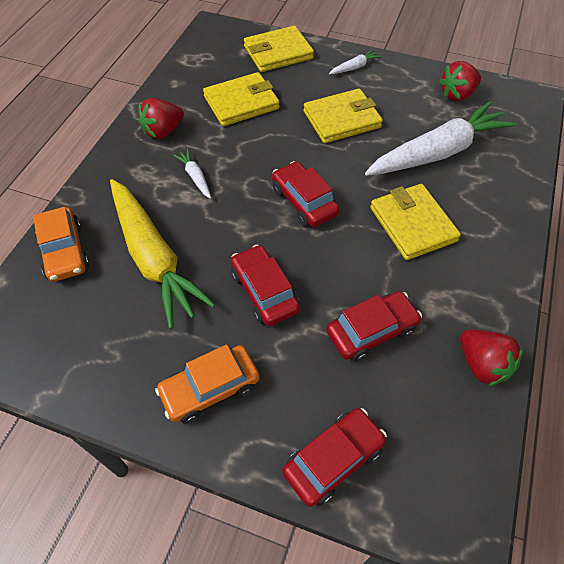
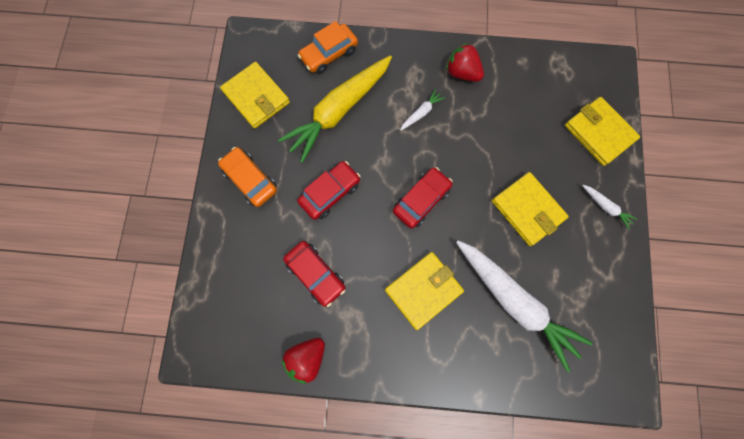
camera: 75 degrees right, 20 degrees up
yellow wallet [203,72,280,126] -> yellow wallet moved to [220,62,290,129]
red car [282,408,387,507] -> none
red strawberry [439,61,481,101] -> none

